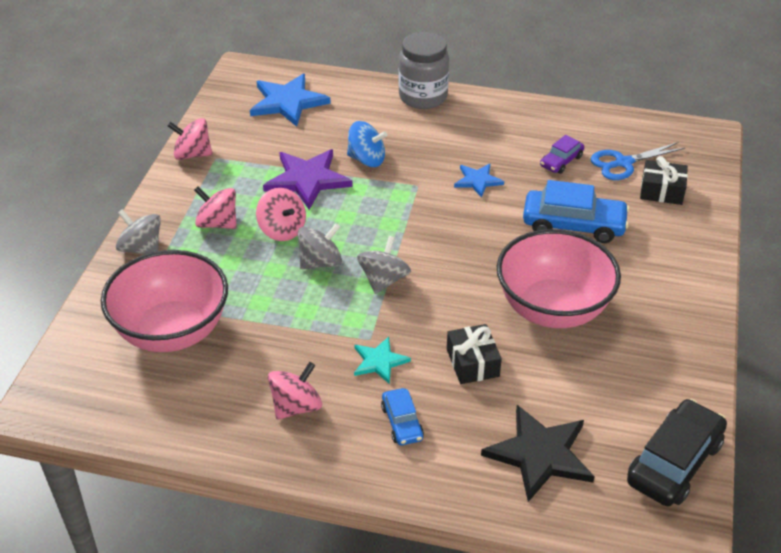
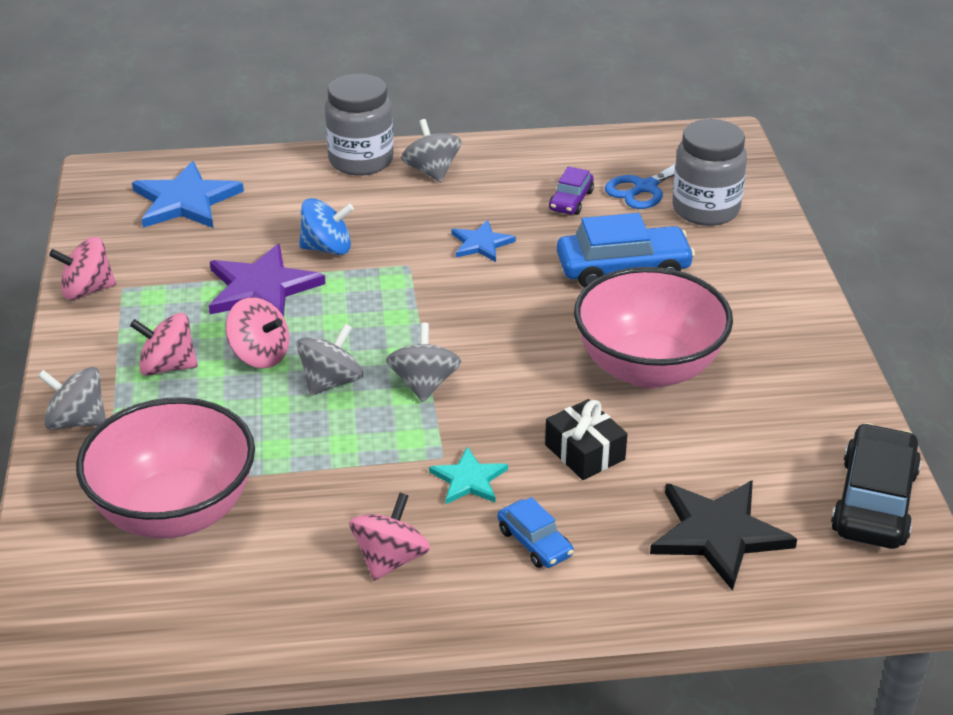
camera: 20 degrees left, 5 degrees down
black gift [640,156,688,205] -> grey jar [672,119,747,226]
none -> grey spinning top [401,119,462,182]

